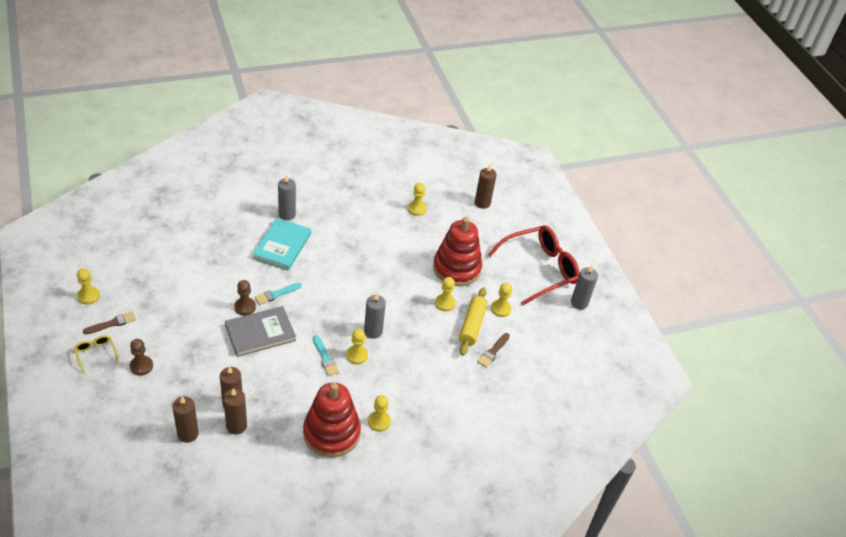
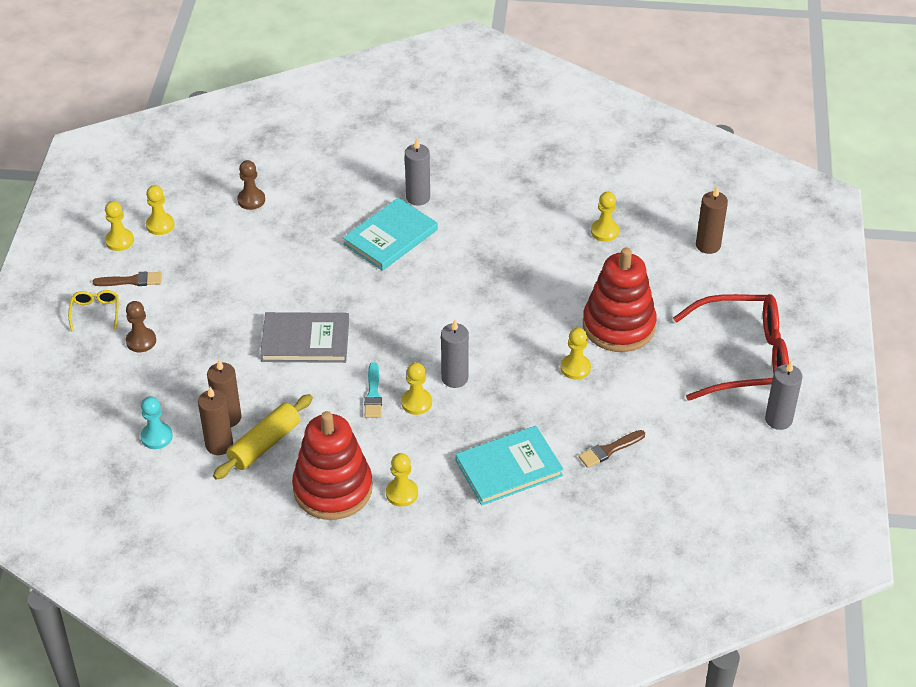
camera: 30 degrees right, 0 degrees up
brown candle [172,396,199,443] -> turquoise pawn [140,397,173,449]
brown pawn [234,280,256,315] -> brown pawn moved to [237,160,265,210]
turquoise brush [255,283,302,305] -> none
yellow rolling pin [459,287,488,356] -> yellow rolling pin moved to [213,394,313,480]
yellow pawn [491,283,512,317] -> yellow pawn moved to [146,185,175,235]
none -> turquoise book [455,426,564,506]

